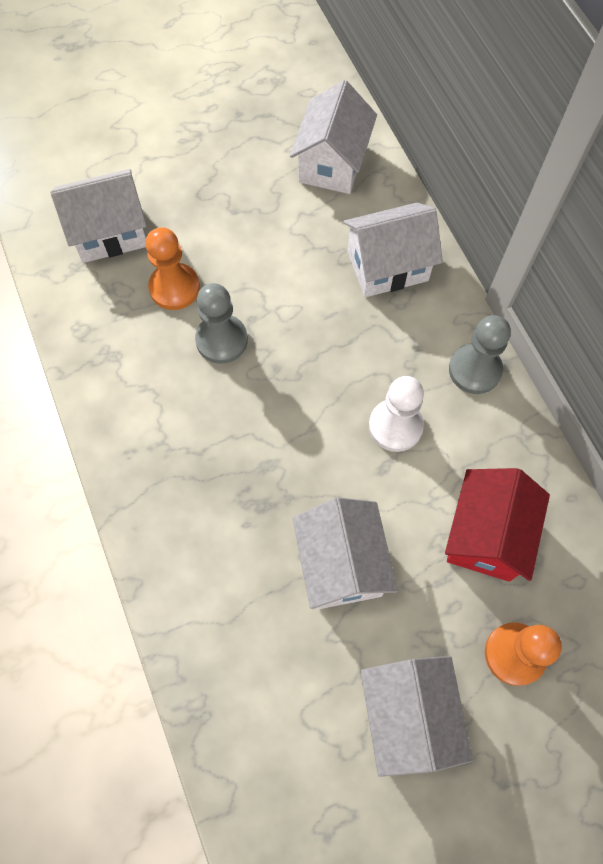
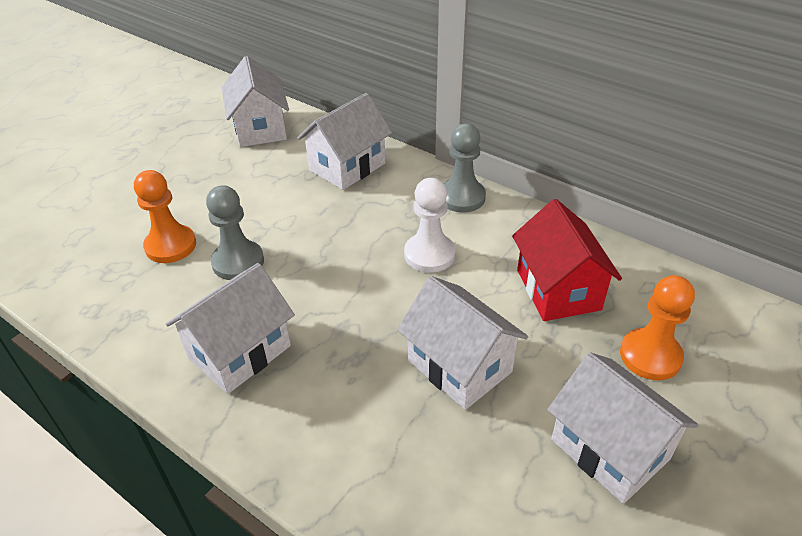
camera: 30 degrees left, 25 degrees down
white house [50,169,147,263] -> white house moved to [166,263,295,394]

